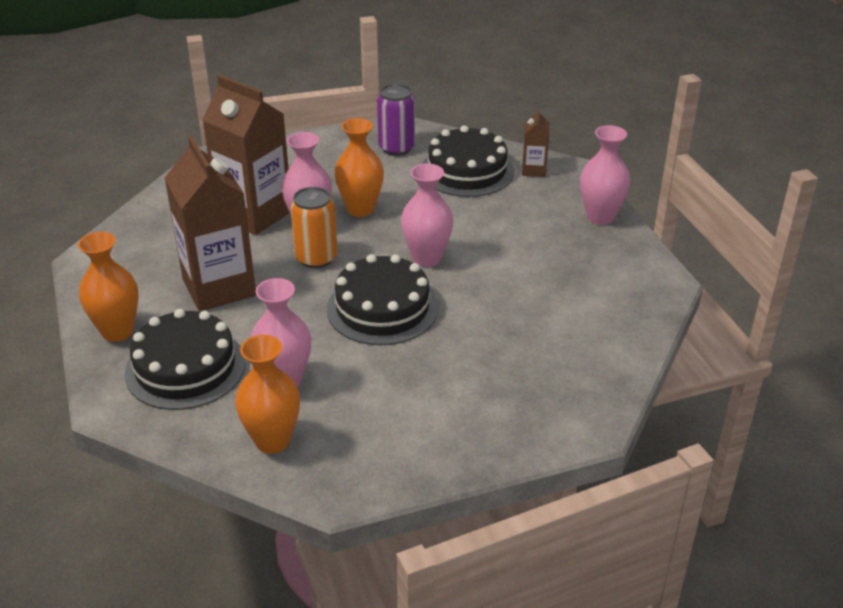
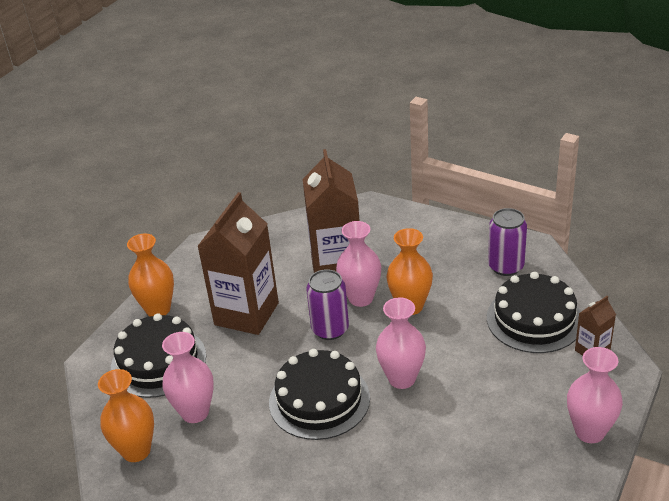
camera: 50 degrees right, 0 degrees up
orange can [290,187,337,268] -> purple can [306,269,349,340]

